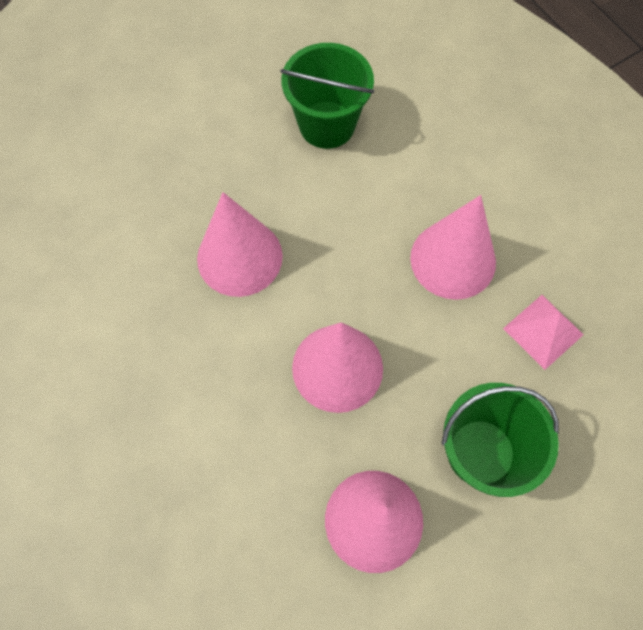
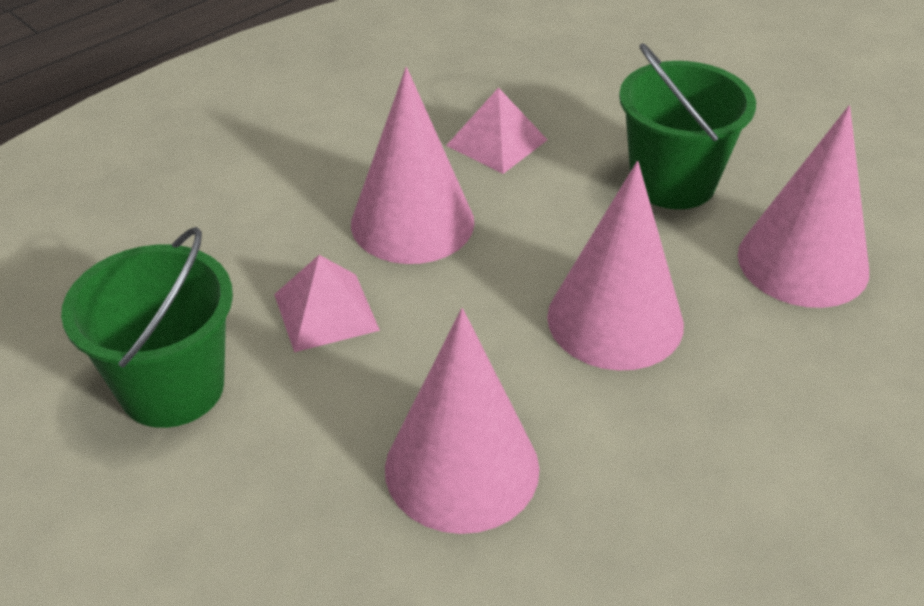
camera: 100 degrees left, 25 degrees down
none -> pink pyramid [274,255,380,352]

